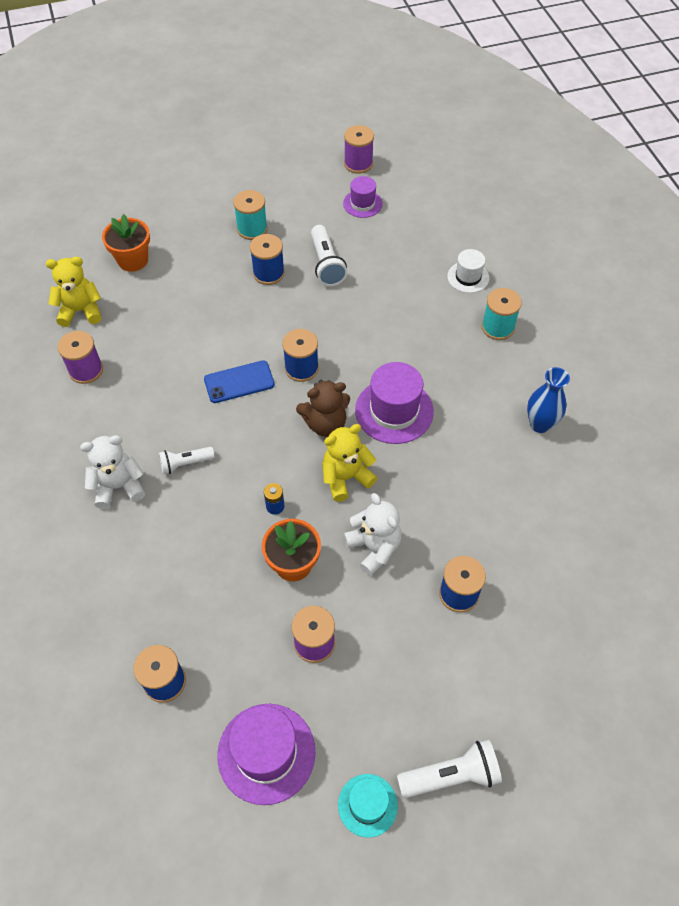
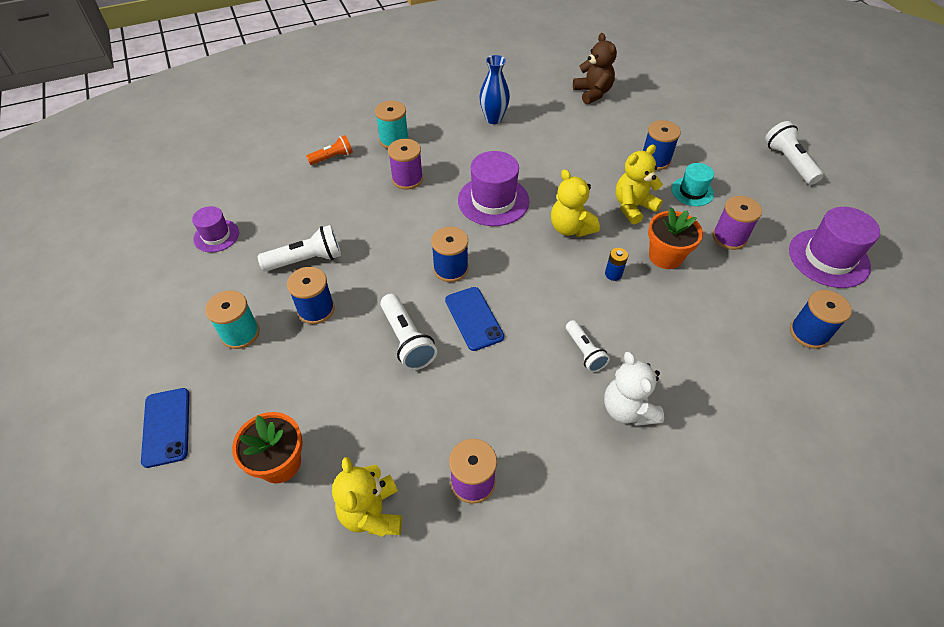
camera: 95 degrees left, 5 degrees down
brown teddy bear [296,380,350,437] -> brown teddy bear moved to [573,33,617,104]
turquoise hat [338,774,398,838] -> turquoise hat moved to [671,163,714,206]
purple spool [344,125,374,174] -> purple spool moved to [388,139,423,190]
white teddy bear [344,493,402,576] -> yellow teddy bear [616,144,663,224]
white hat [447,249,489,293] -> orange flashlight [306,135,353,165]
none -> blue phone [141,388,189,468]
none -> white flashlight [380,294,437,370]

